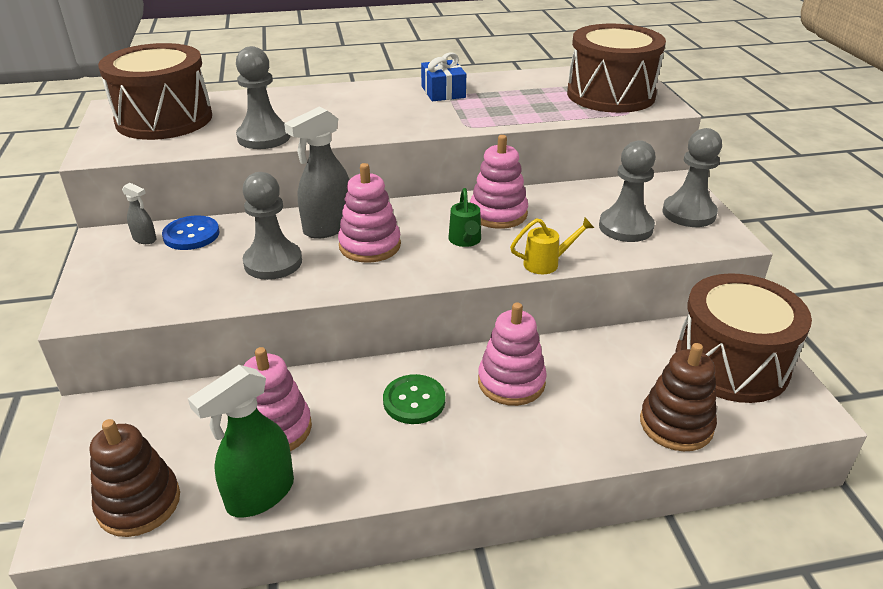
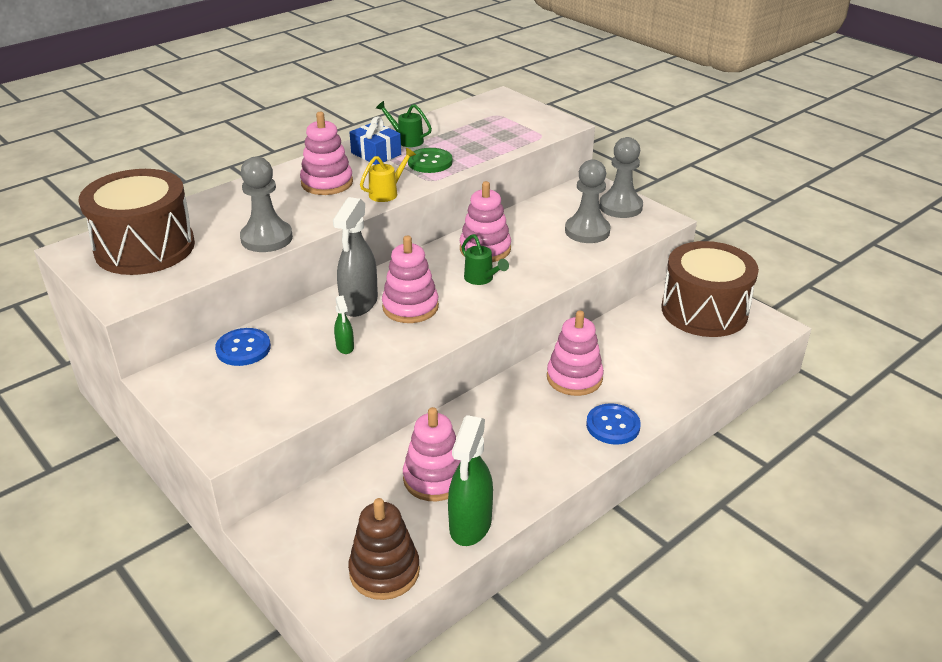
camera: 30 degrees left, 0 degrees up
grey spray bottle [122,183,157,244] -> none
grey pawn [242,172,302,280] -> green spray bottle [334,296,354,354]
green button [383,374,446,424] -> green button moved to [408,148,453,173]
yellow watering can [510,217,594,274] -> yellow watering can moved to [360,148,416,202]
brown drum [567,24,666,113] -> none
brown stacking toy [640,343,717,451] -> none
none -> pink stacking toy [300,112,353,195]
none -> green watering can [376,101,432,147]
none -> blue button [586,403,641,445]

